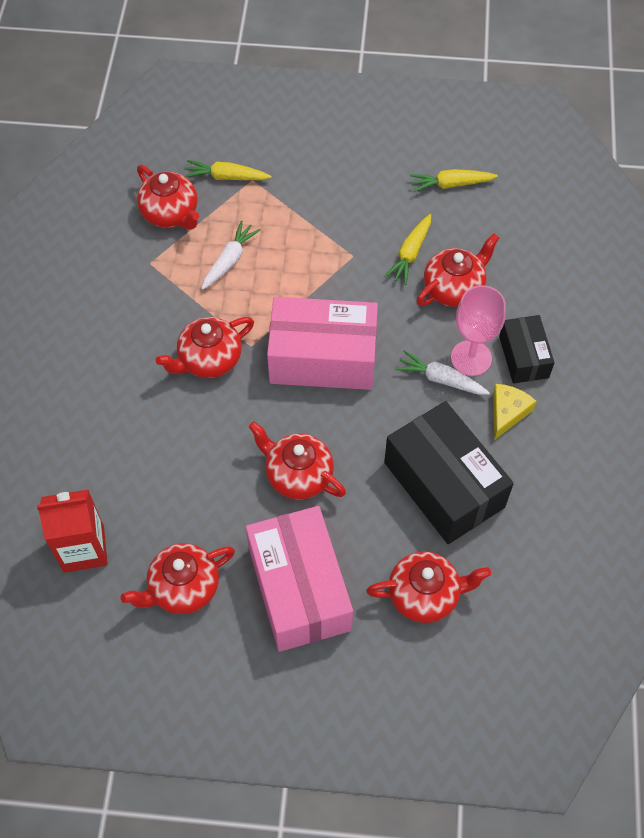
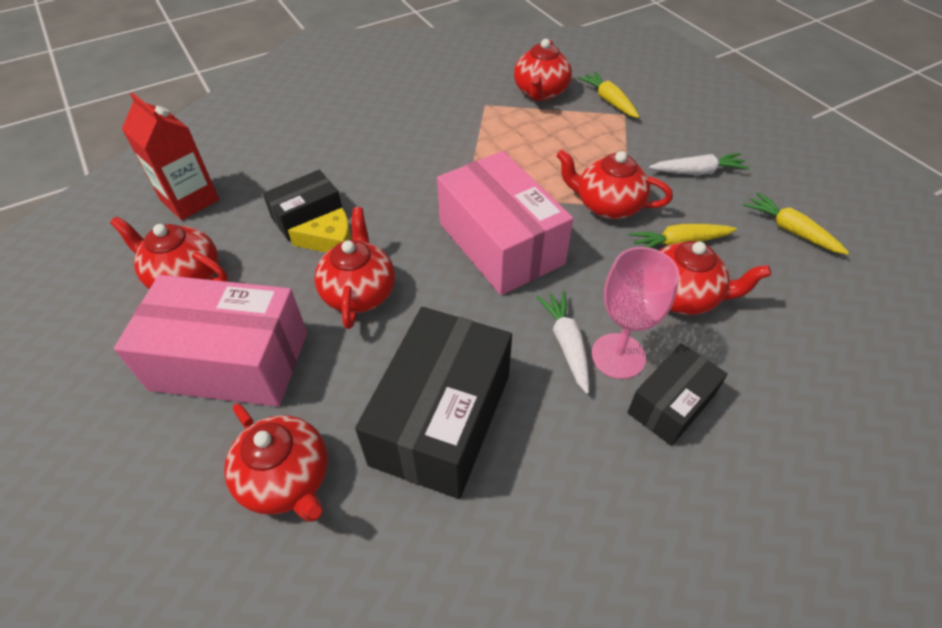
camera: 55 degrees right, 10 degrees down
red teapot [156,317,254,378] -> red teapot moved to [556,150,673,219]
white carrot [202,220,261,290] -> white carrot moved to [649,153,749,175]
pink box [246,506,353,652] -> pink box turned 60 degrees clockwise [114,275,307,407]
yellow cheese [493,384,537,440] -> yellow cheese moved to [288,208,351,253]
none -> black box [263,170,342,241]

